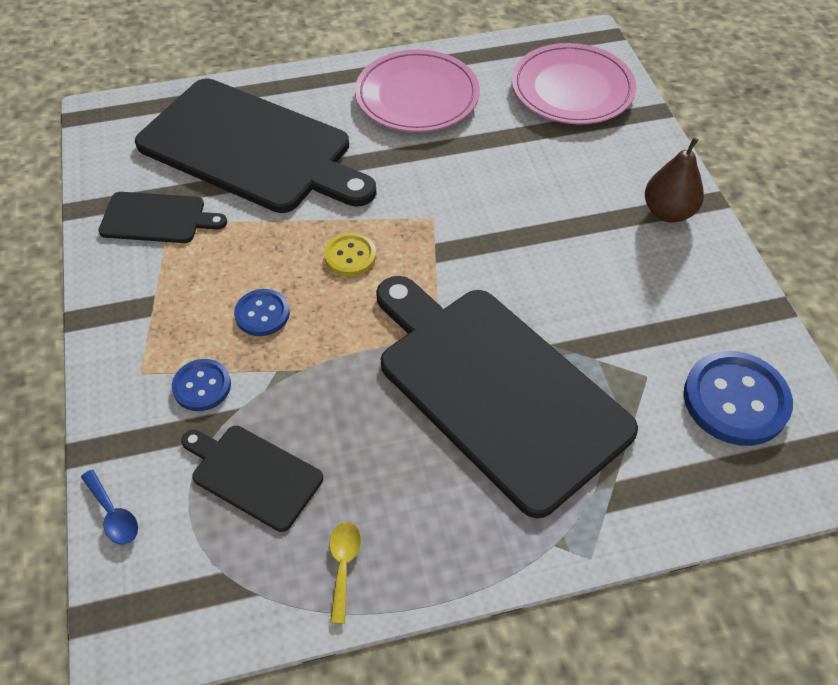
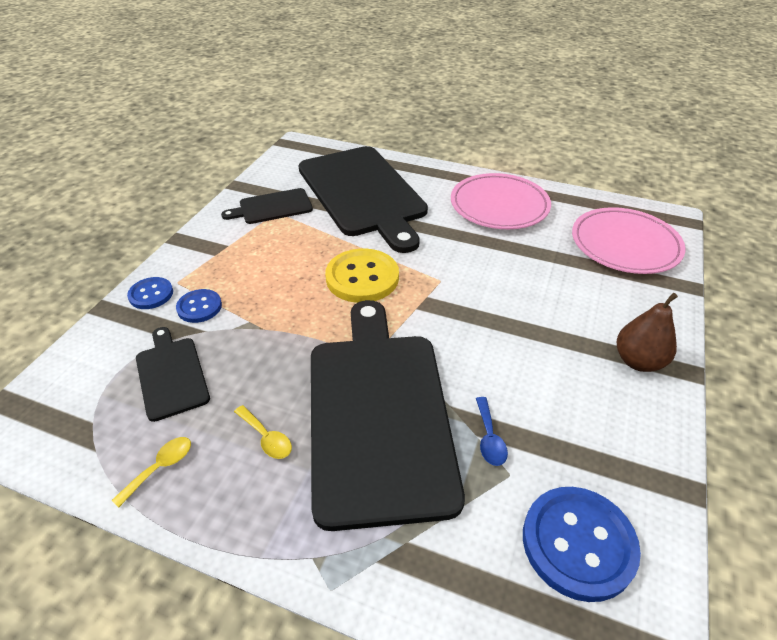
camera: 35 degrees right, 10 degrees down
blue spoon [81,470,138,545] -> blue spoon moved to [476,397,508,466]
black cutting board [98,192,227,243] -> black cutting board turned 120 degrees clockwise [221,188,313,224]
blue button [234,289,290,336] -> blue button moved to [127,277,173,309]
yellow button [324,233,376,276] -> yellow button [325,249,399,303], size x1.77
none -> yellow spoon [234,405,292,459]

